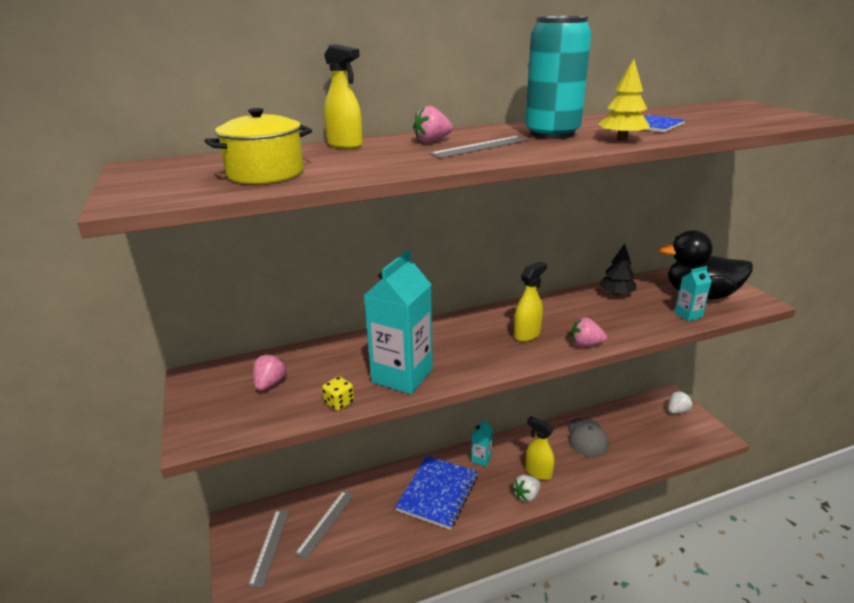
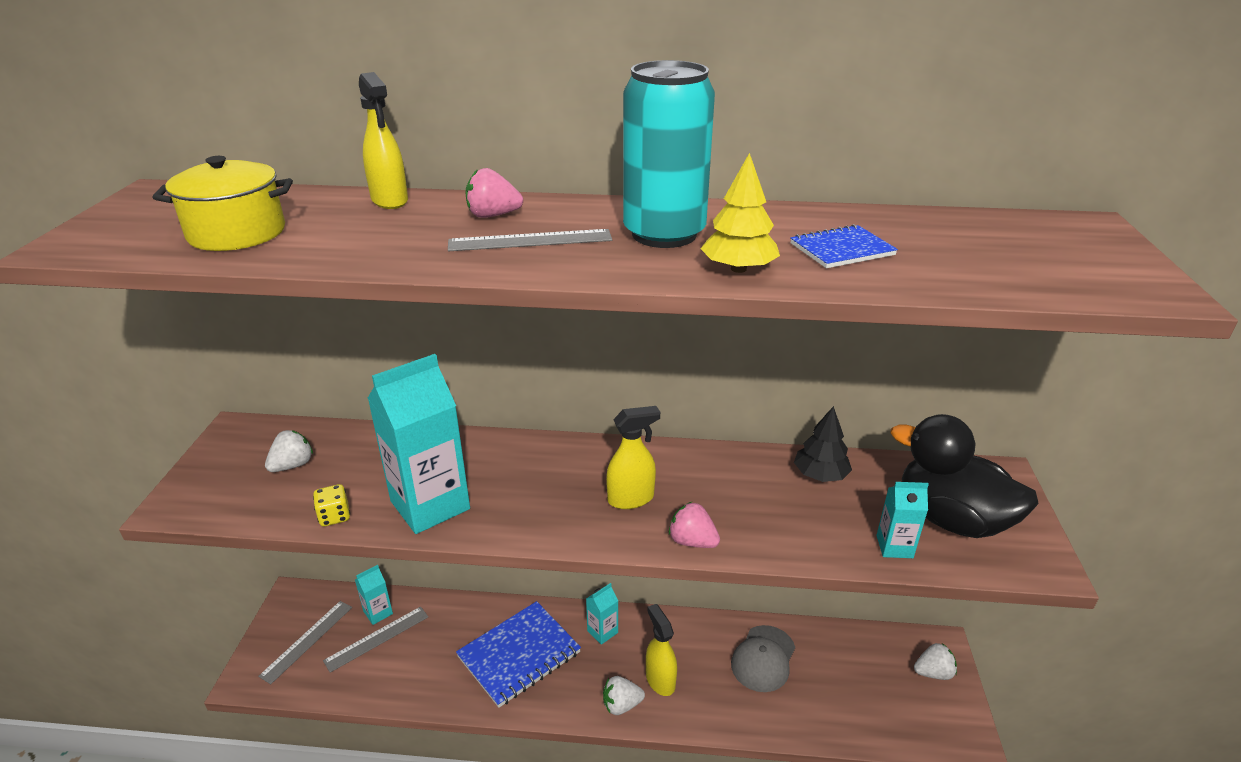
camera: 25 degrees right, 5 degrees up
pink strawberry [253,353,287,391] -> white strawberry [265,430,313,472]
none -> turquoise carton [355,565,393,625]

